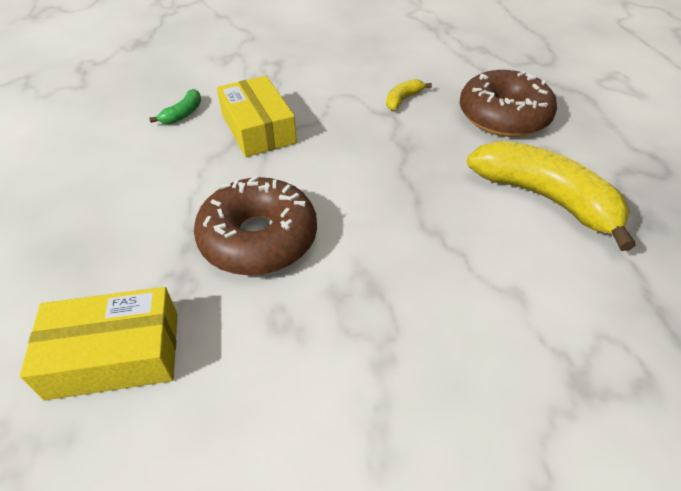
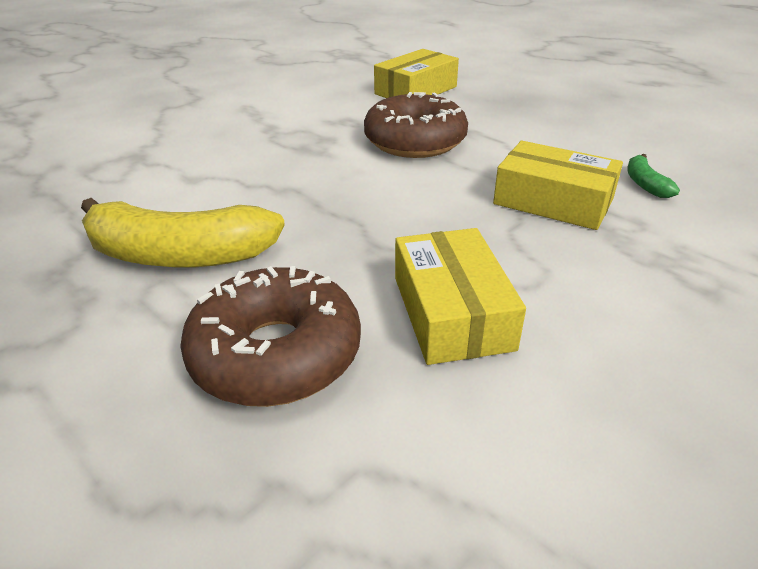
camera: 145 degrees right, 10 degrees down
yellow banana [386,79,432,111] -> yellow box [395,228,526,365]

